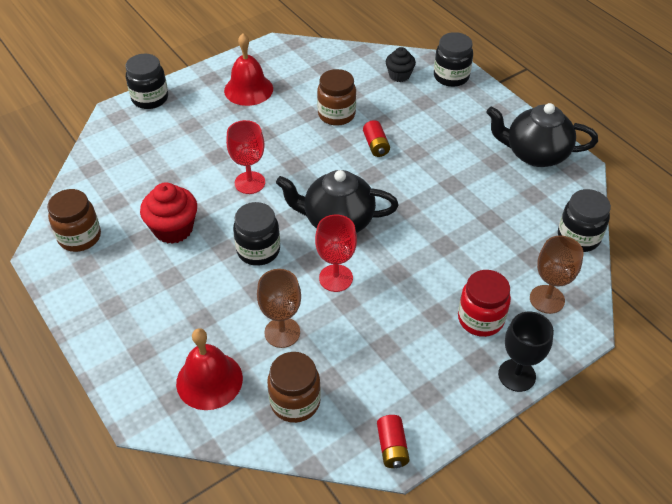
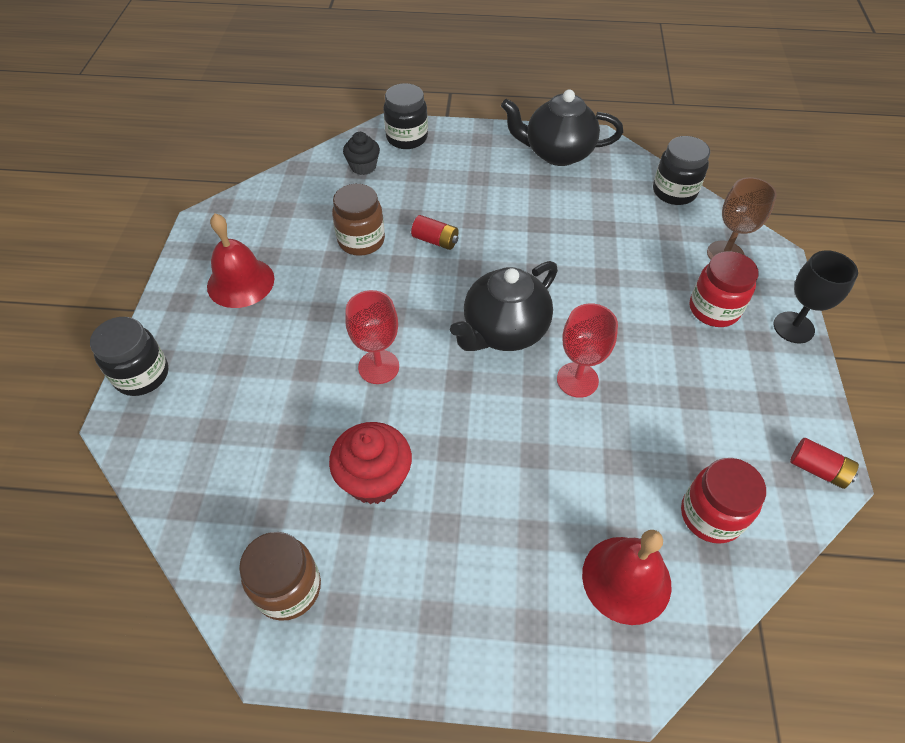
camera: 50 degrees left, 5 degrees up
black jar [233,202,280,266] -> none
brown goblet [257,269,301,348] -> none
brown jar [267,352,321,423] -> red jar [681,458,766,544]
black teapot [486,103,598,167] -> black teapot turned 45 degrees clockwise [501,90,623,166]

